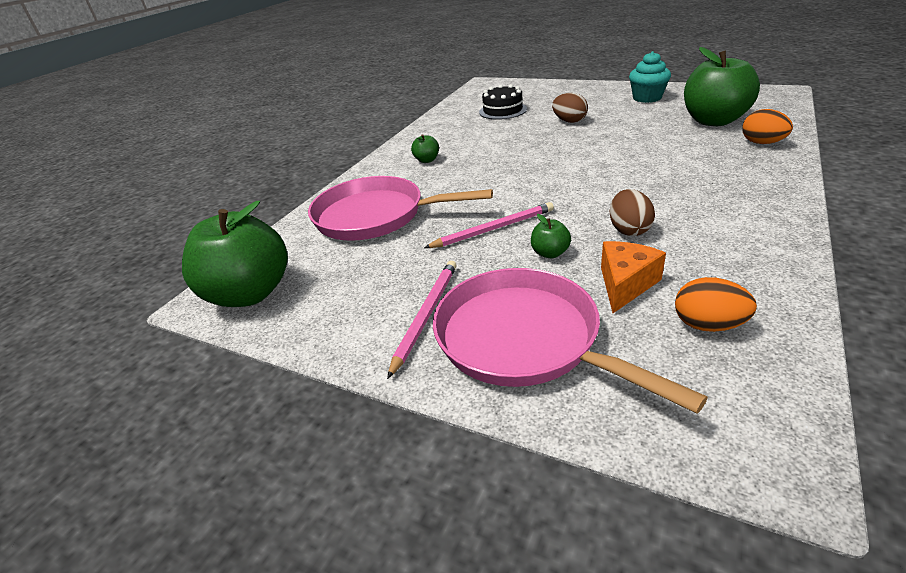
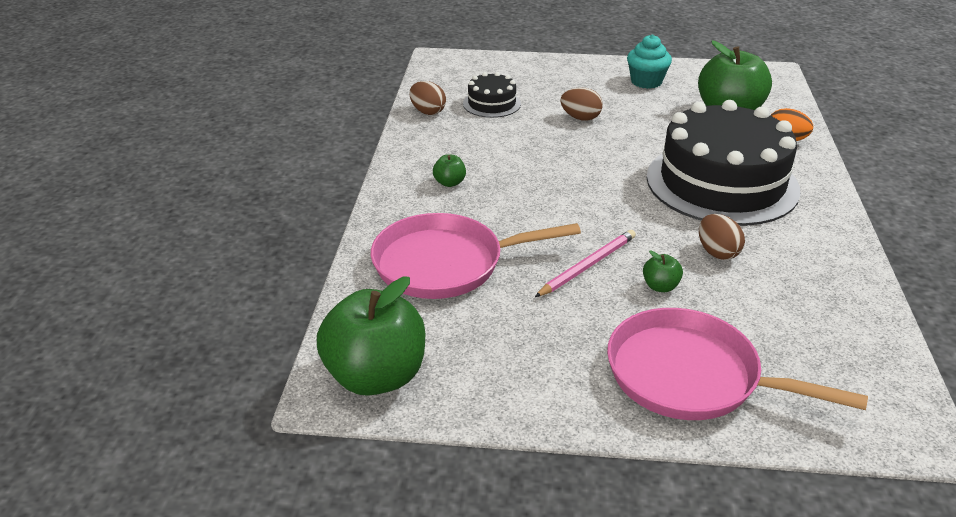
camera: 25 degrees left, 0 degrees up
pink pencil [387,261,457,379] -> none
orange cheese [601,241,666,313] -> none
orange egg [675,277,757,332] -> none
none -> brown egg [410,81,446,115]
none -> black cake [647,100,801,226]

